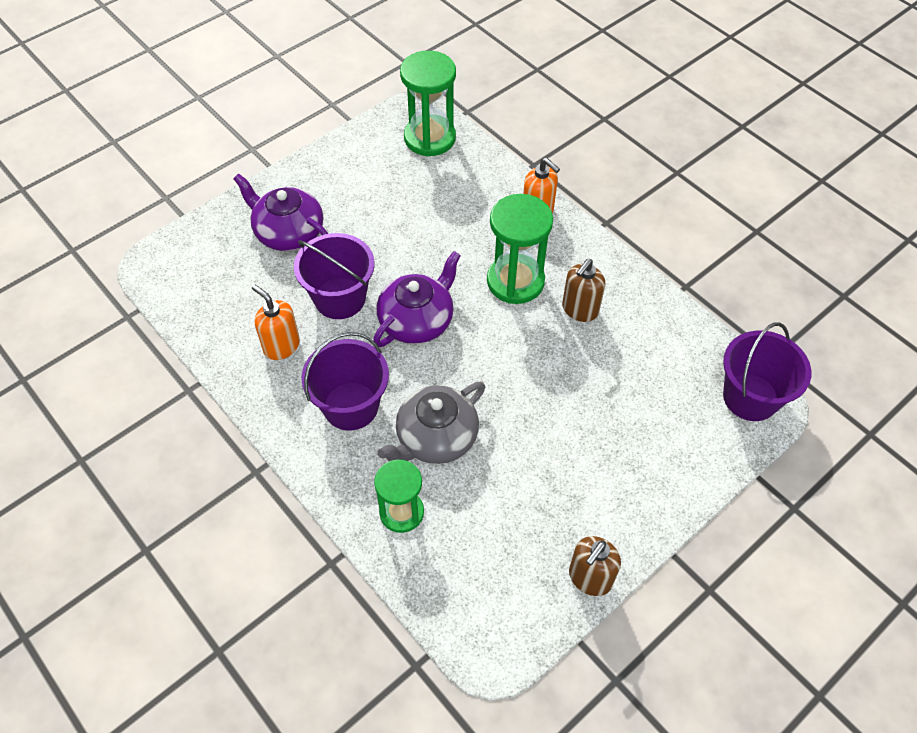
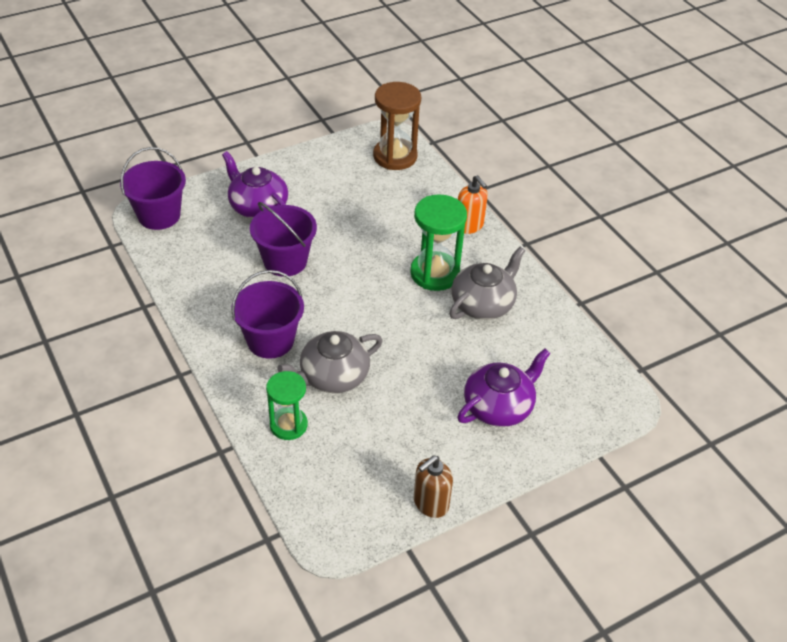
camera: 10 degrees right, 10 degrees down
orange soap dispenser [252,284,300,360] -> none
purple teapot [373,251,461,347] -> purple teapot moved to [457,349,551,427]
green hourglass [400,51,456,156] -> brown hourglass [373,82,421,170]
brown soap dispenser [562,259,605,322] -> grey teapot [449,247,525,320]
purple bucket [723,322,811,421] -> purple bucket moved to [120,147,186,230]

